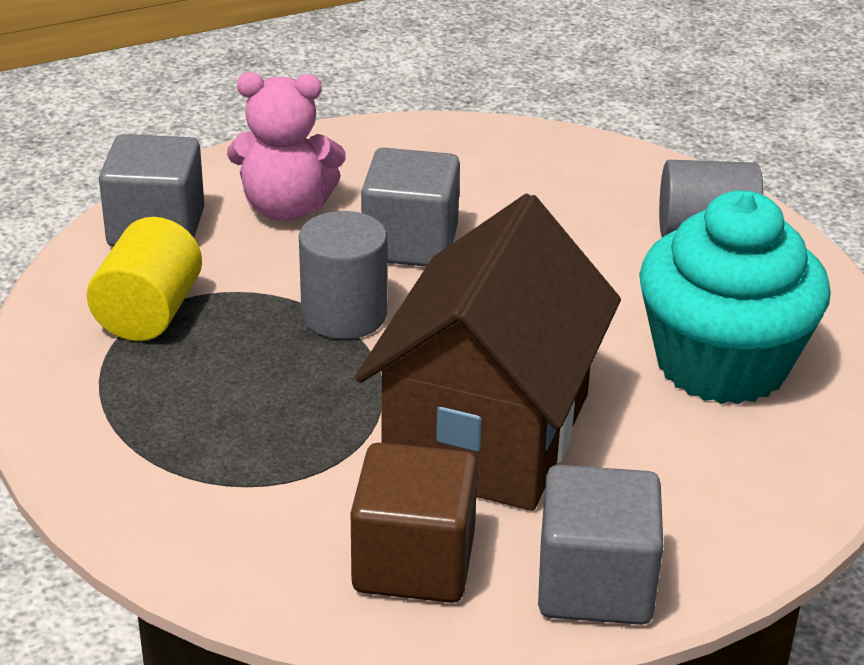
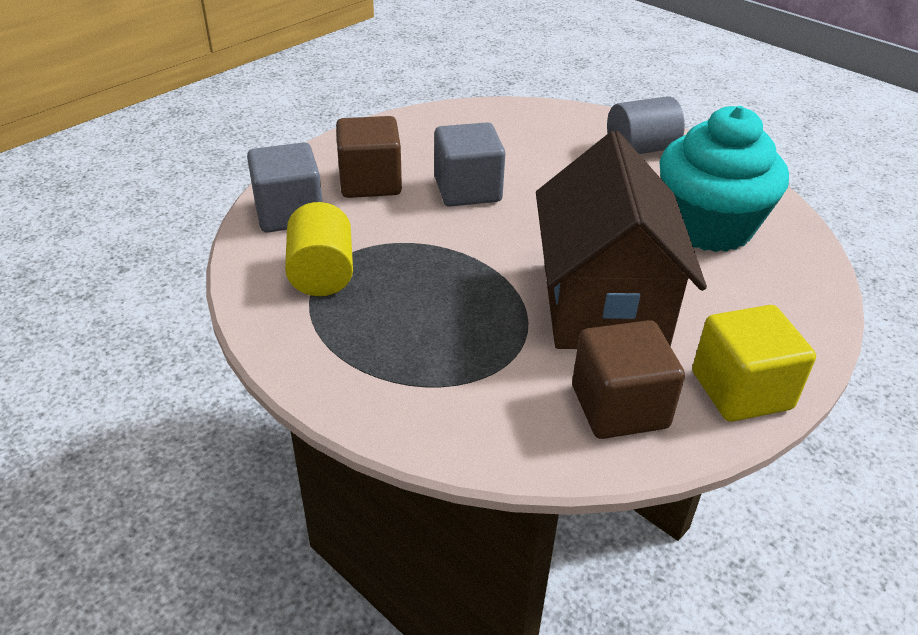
camera: 20 degrees left, 5 degrees up
pink teddy bear [227,72,346,221] -> brown cube [336,116,402,198]
grey cylinder [299,211,387,339] -> none
grey cube [538,465,663,625] -> yellow cube [692,305,816,422]

